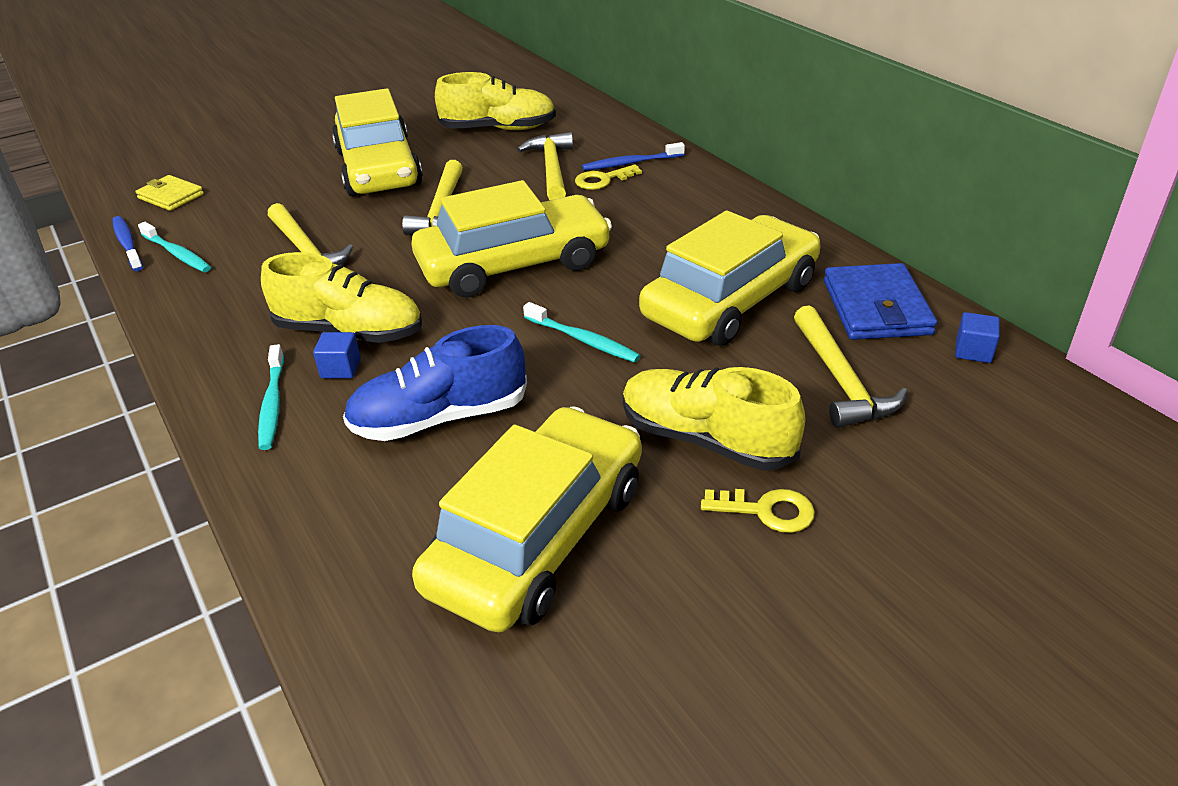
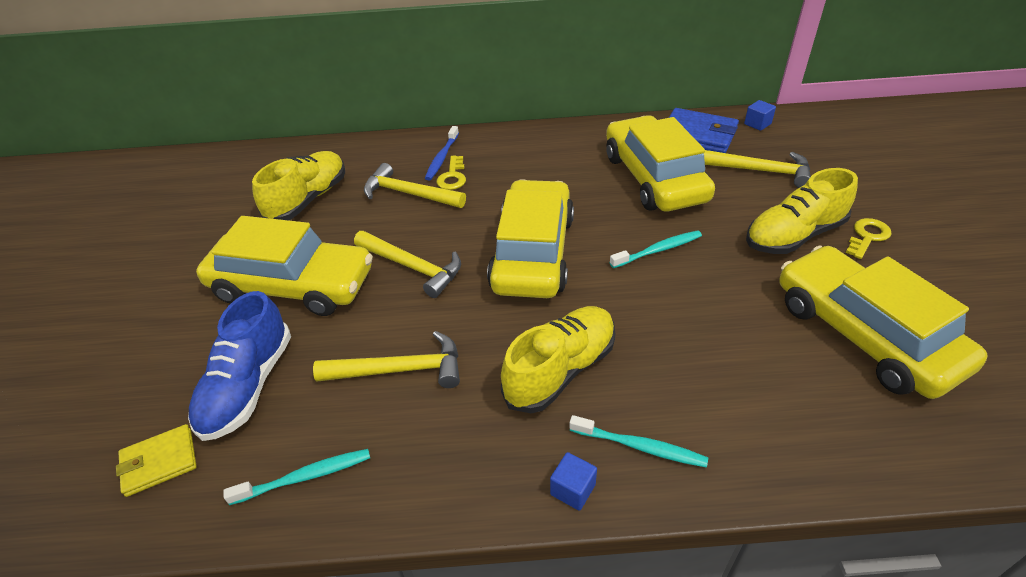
camera: 60 degrees left, 5 degrees up
blue toothbrush [112,216,143,271] -> none
blue cube [313,332,361,379] -> blue cube moved to [550,452,597,511]
blue shoe [343,325,527,441] -> blue shoe moved to [188,291,291,441]

